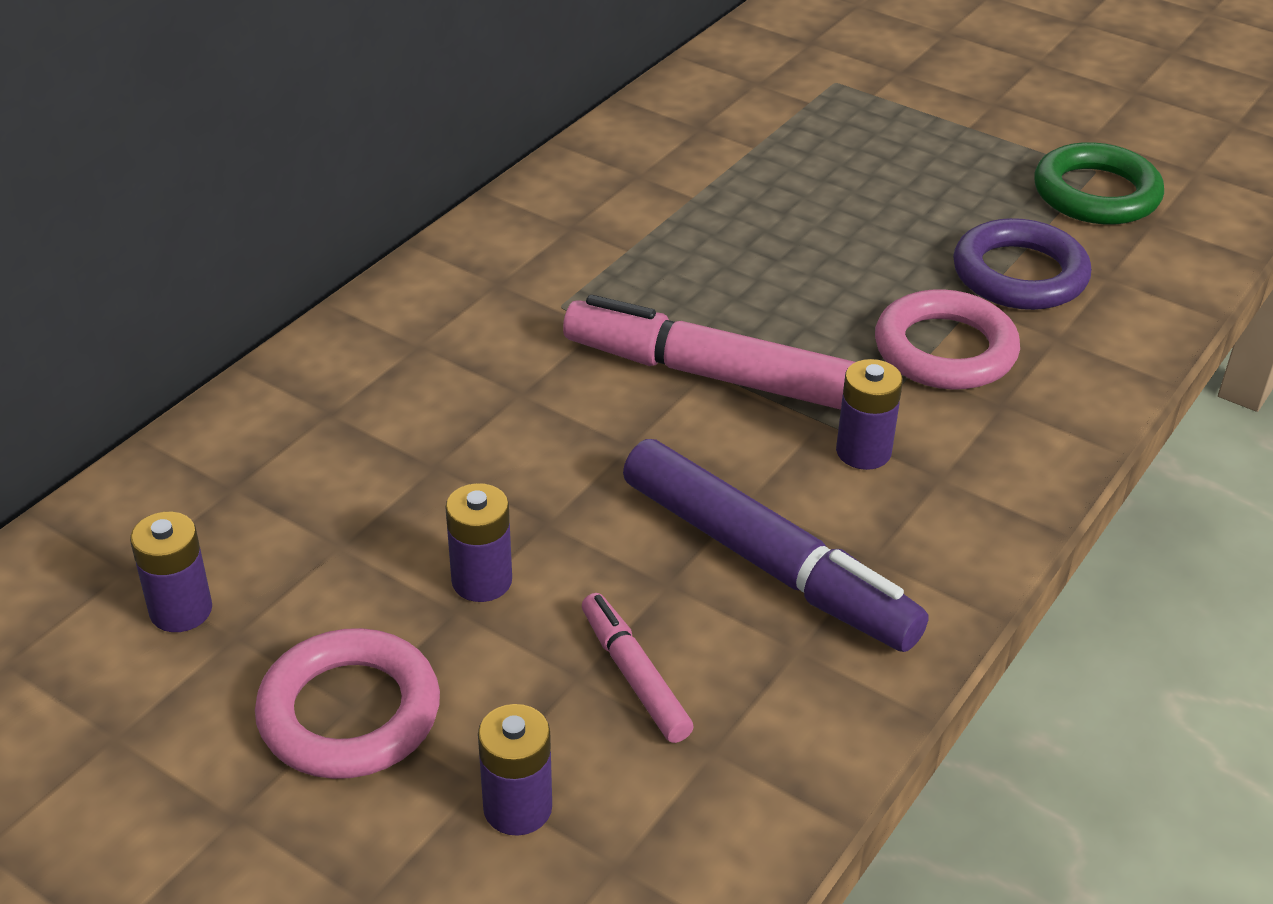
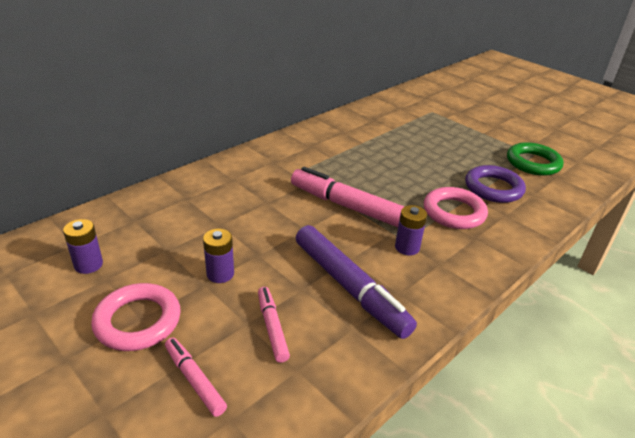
camera: 10 degrees right, 5 degrees down
purple battery [478,704,552,836] -> pink marker [165,338,227,417]

